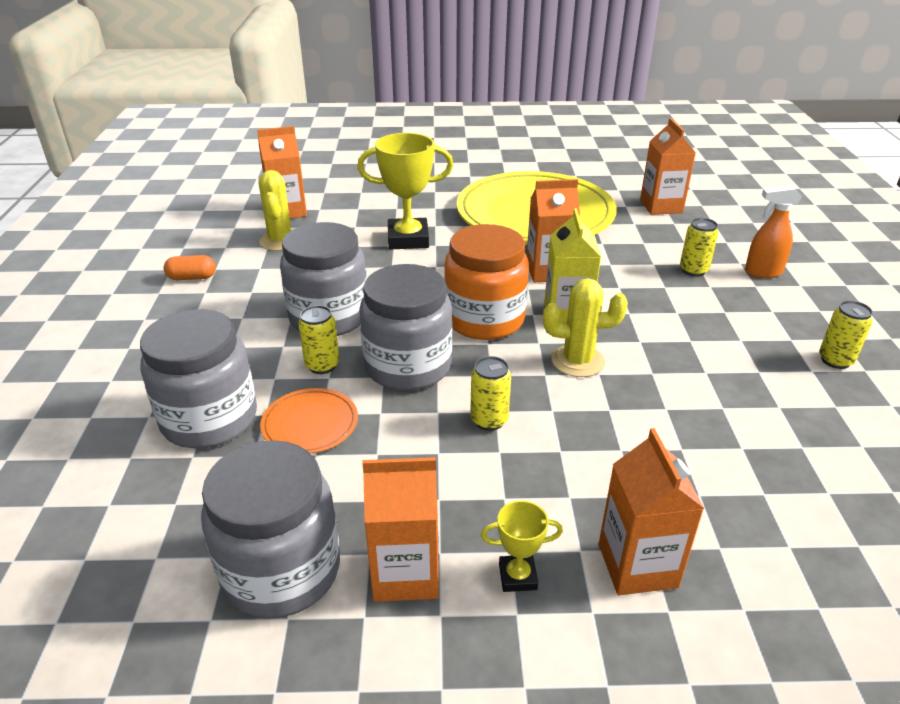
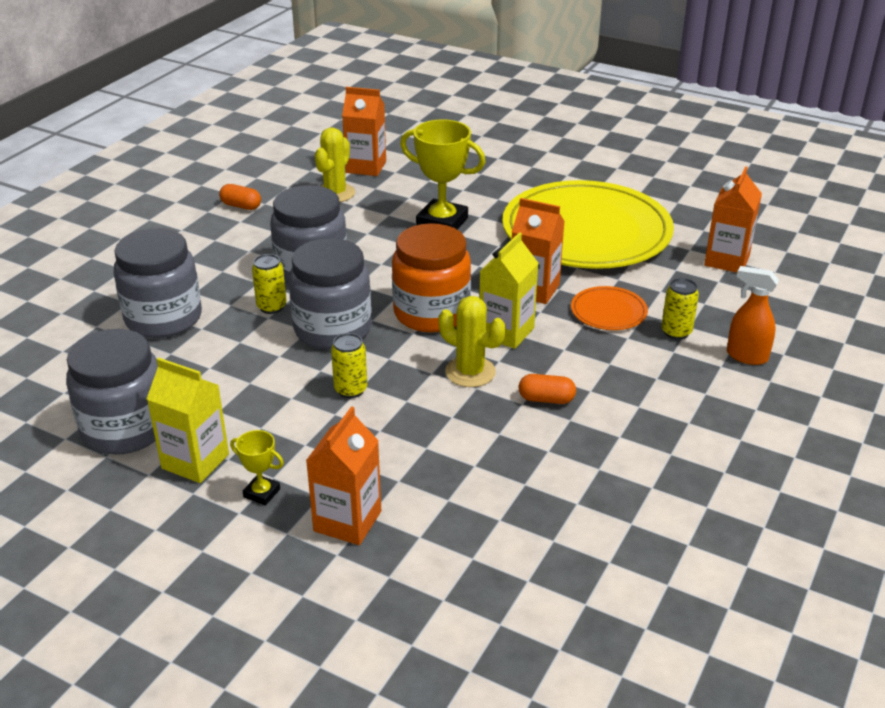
camera: 30 degrees right, 0 degrees up
orange plate [260,388,358,454] -> orange plate moved to [571,286,648,330]
orange carton [362,457,439,602] -> yellow carton [147,357,229,483]
yellow can [819,301,873,369] -> none
none -> orange capsule [519,374,576,404]

